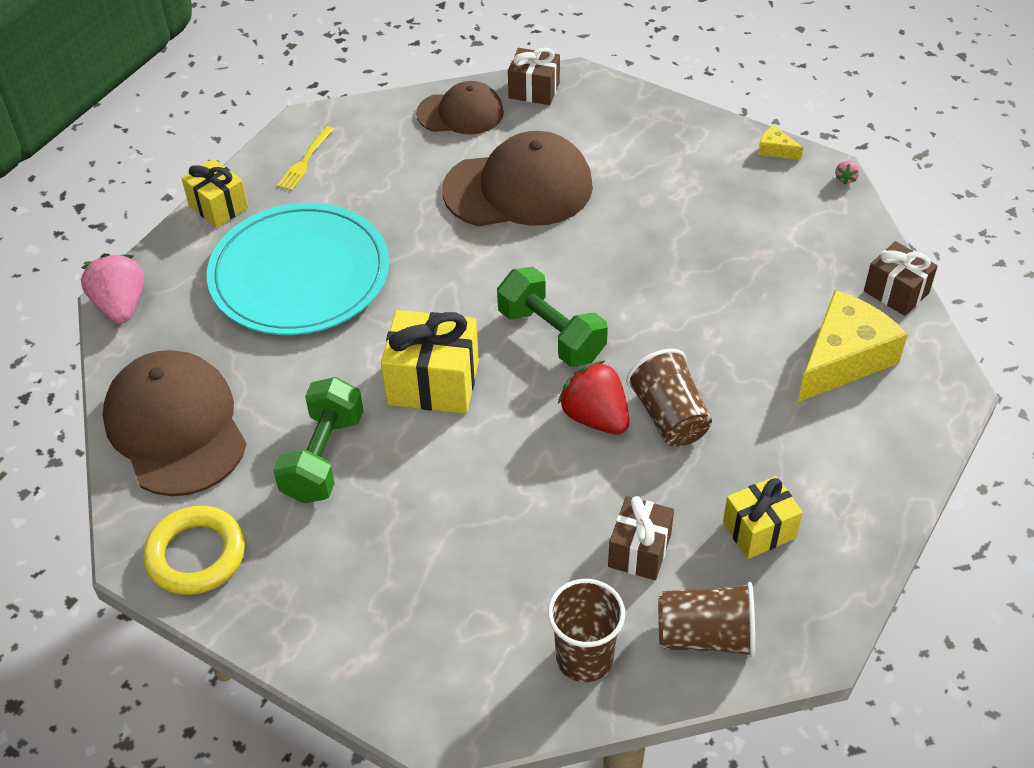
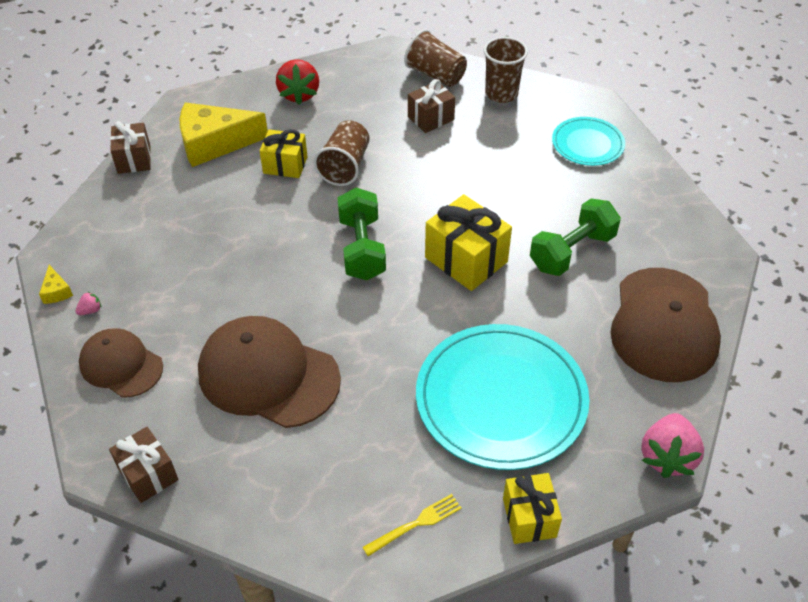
camera: 145 degrees left, 0 degrees up
yellow ring [143,506,245,595] -> none
brown cap [416,81,504,135] -> brown cap moved to [79,328,163,398]
red strawberry [558,360,630,435] -> red strawberry moved to [276,59,319,105]
yellow gift [723,476,803,559] -> yellow gift moved to [260,129,307,178]
pink strawberry [835,160,860,184] -> pink strawberry moved to [75,292,102,315]
none -> turquoise plate [552,117,625,166]

